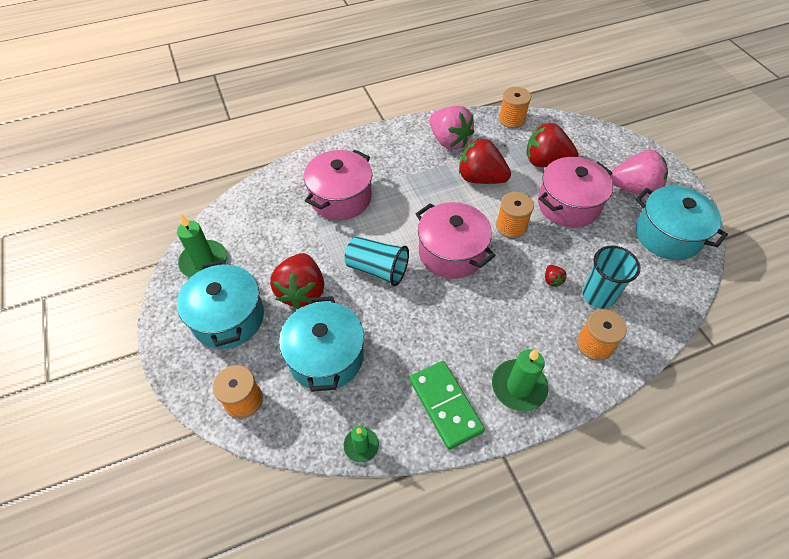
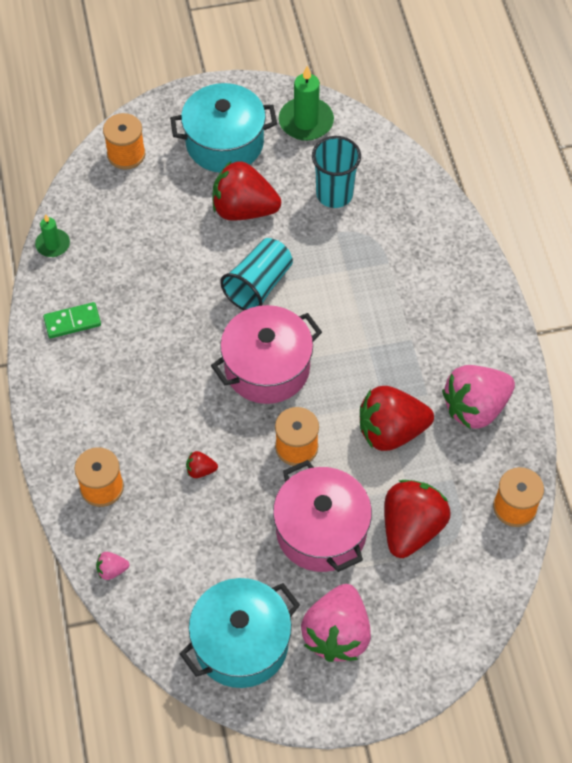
camera: 100 degrees right, 5 degrees up
turquoise pot [279,296,364,392] -> none
pink pot [304,150,372,220] -> none
green domino [410,361,485,450] -> green domino [43,302,101,338], size x0.62
red strawberry [459,138,511,184] -> red strawberry turned 135 degrees counterclockwise [360,386,434,451]
green candle [492,349,548,412] -> none
turquoise cup [582,246,641,309] -> turquoise cup moved to [312,136,361,208]
none -> pink strawberry [96,552,129,580]

